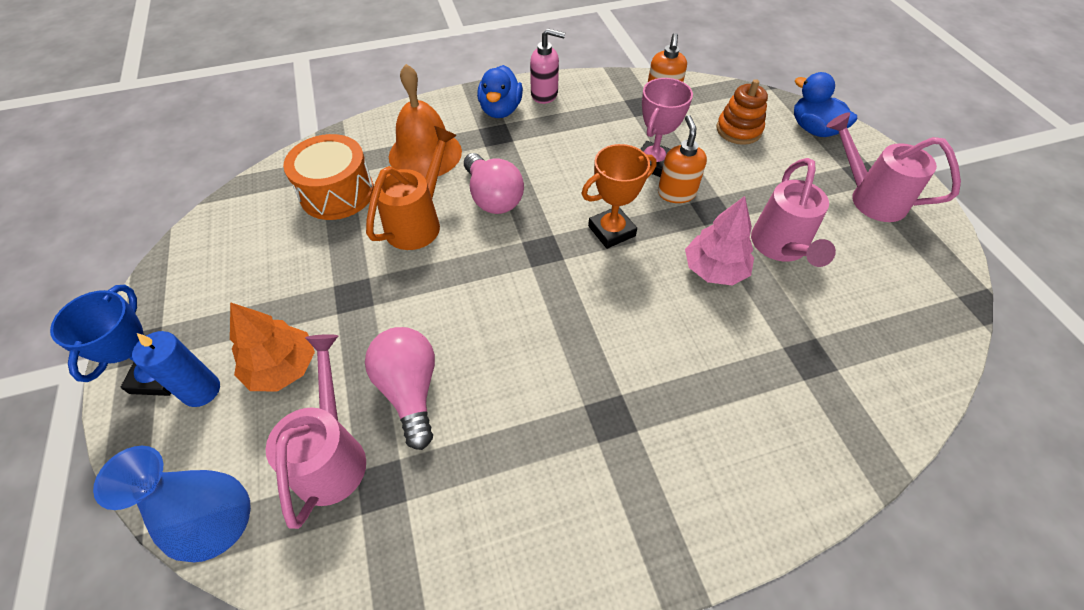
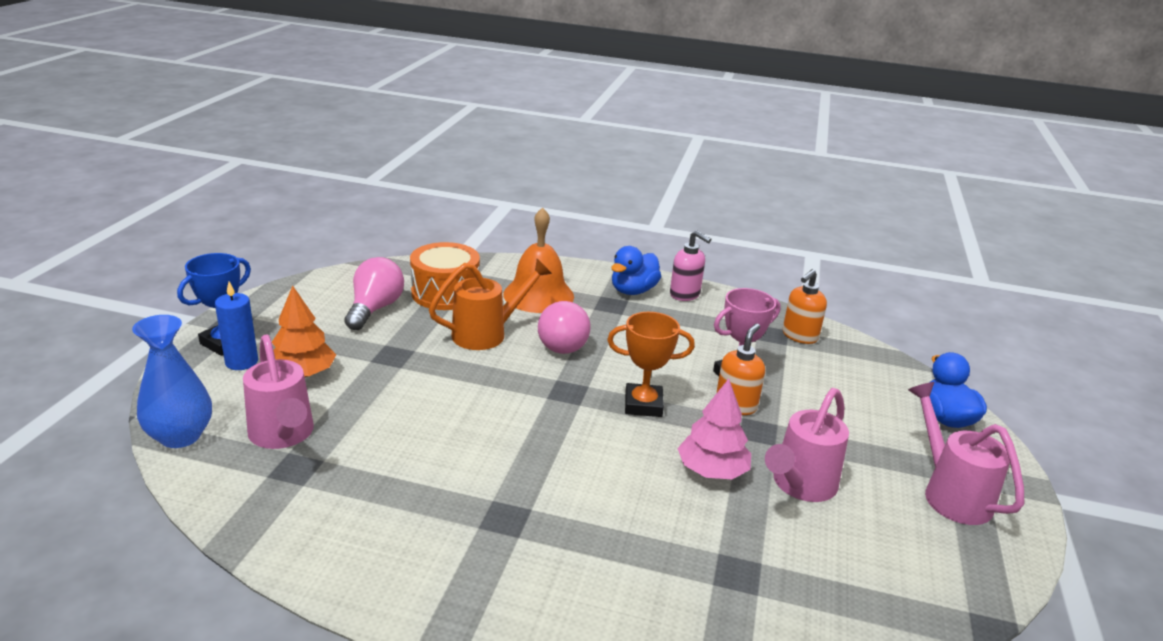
camera: 30 degrees right, 25 degrees down
pink watering can [266,334,366,529] -> pink watering can turned 120 degrees clockwise [243,334,314,449]
pink light bulb [365,327,435,450] -> pink light bulb moved to [345,257,404,330]
orange stacking toy [717,79,768,145] -> none

